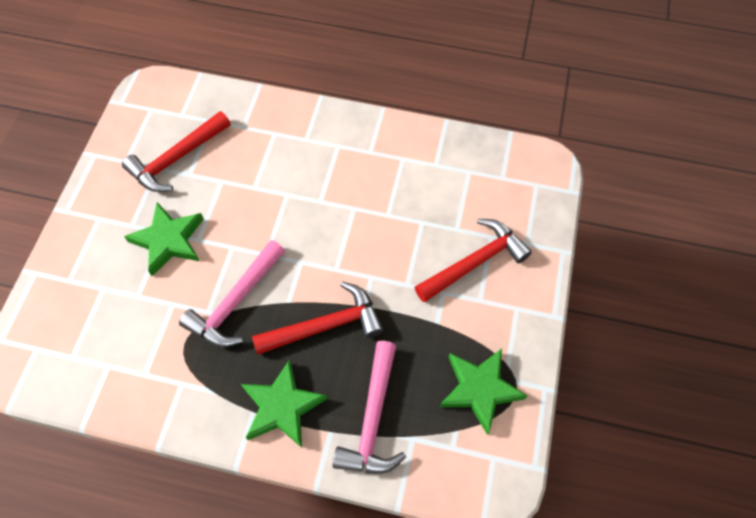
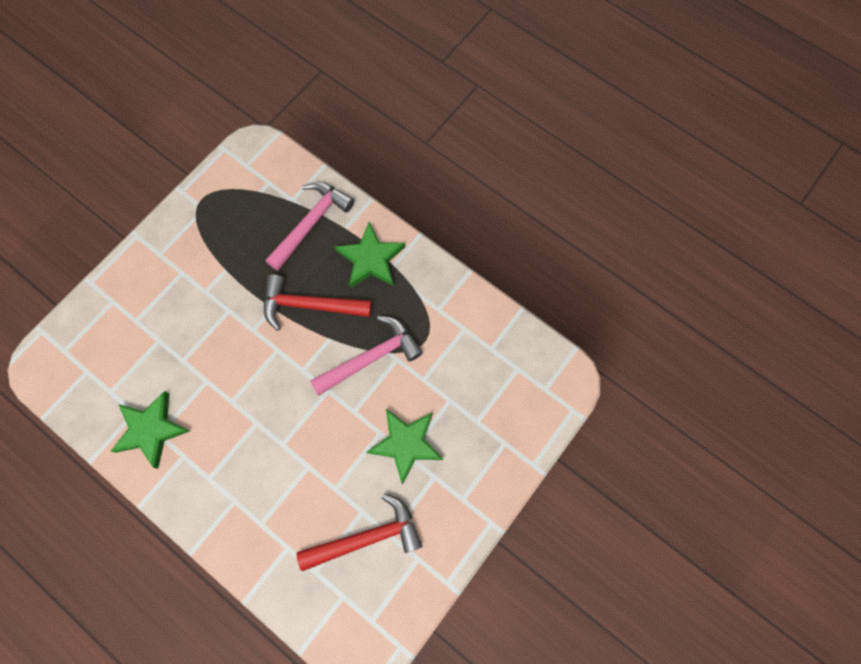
camera: 155 degrees left, 10 degrees up
red hammer [415,219,532,302] -> none
green star [439,349,527,435] -> green star moved to [110,391,190,469]

